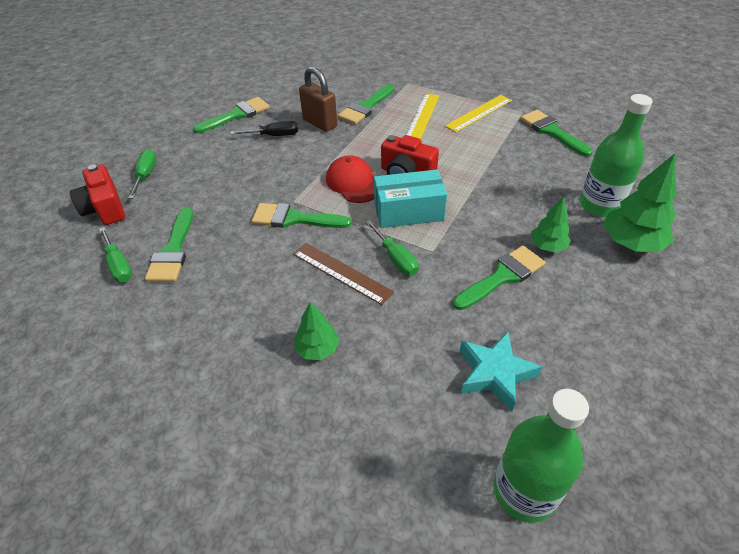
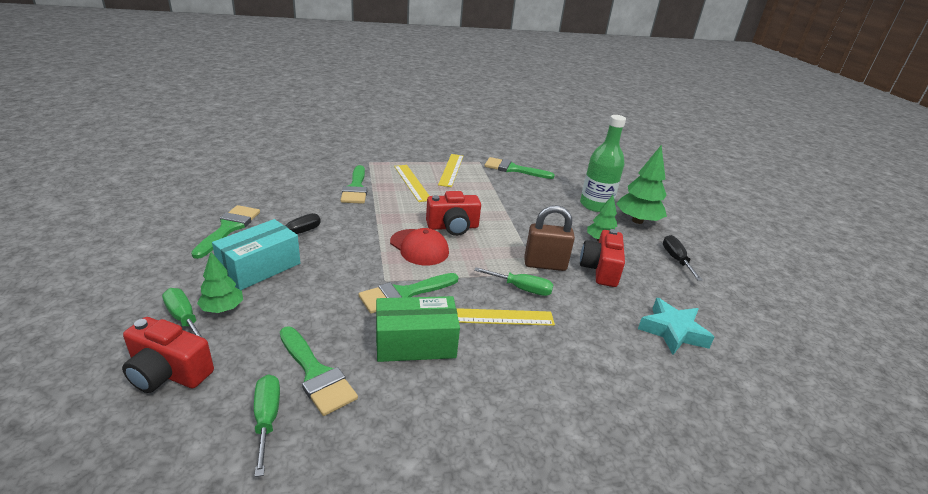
camera: 45 degrees left, 15 degrees down
green screwdriver [99,227,132,283] -> green screwdriver turned 120 degrees counterclockwise [254,374,280,477]
brown ruler [293,243,394,305] -> yellow ruler [456,308,555,326]
green tree [294,302,340,360] -> green tree moved to [197,252,243,313]
brown padlock [299,66,337,132] -> brown padlock moved to [524,205,575,271]
red cap [326,155,374,203] -> red cap turned 150 degrees counterclockwise [390,228,449,265]
turquoise box [374,169,447,228] -> turquoise box moved to [212,219,300,290]
green brush [453,245,546,310] -> red camera [580,229,625,287]
green bottle [493,389,589,523] -> none
none -> green box [376,296,460,362]
none -> black screwdriver [663,235,703,281]

